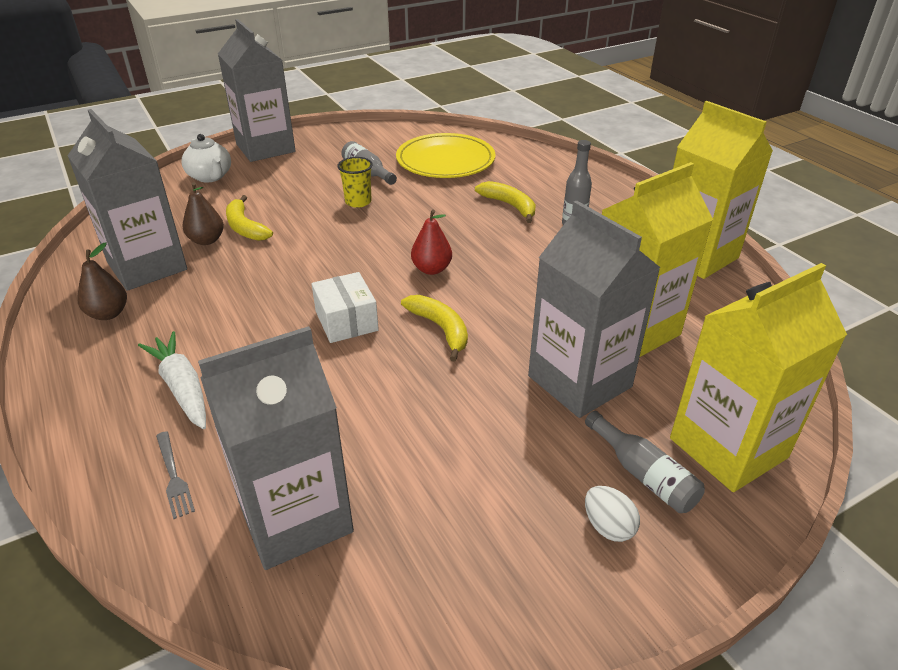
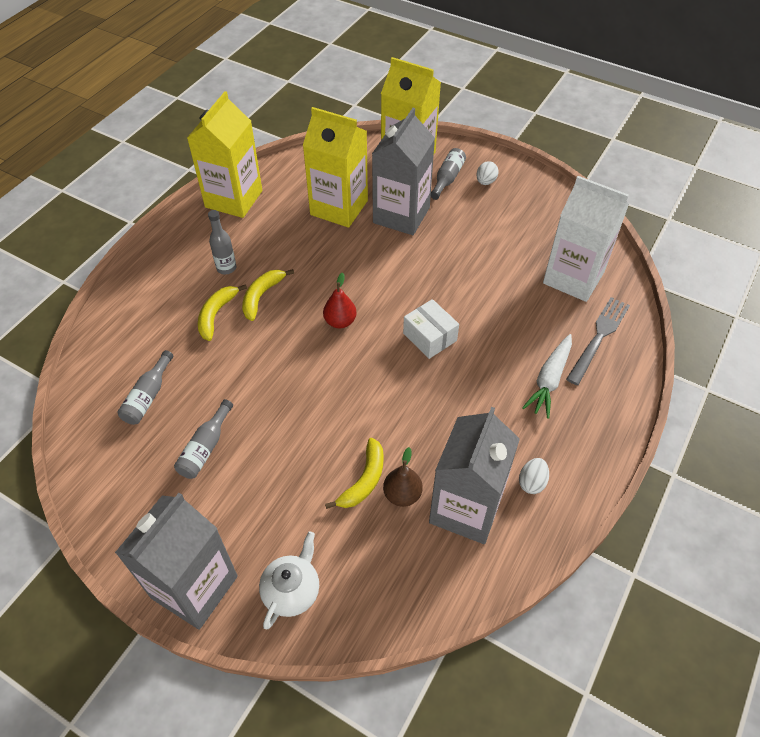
camera: 120 degrees left, 15 degrees up
brown pear [78,243,127,320] -> white egg [519,458,549,494]
grey fork [156,431,195,519] -> grey fork [566,297,630,385], size x1.80
grey carton [198,326,354,570] -> white carton [543,176,629,302]
white box [312,272,379,343] -> white box turned 75 degrees counterclockwise [403,299,459,359]
yellow cup [337,157,373,208] -> none
yellow plate [396,133,495,178] -> grey bottle [118,350,173,425]
yellow banana [401,295,468,362] -> yellow banana moved to [242,269,294,321]

